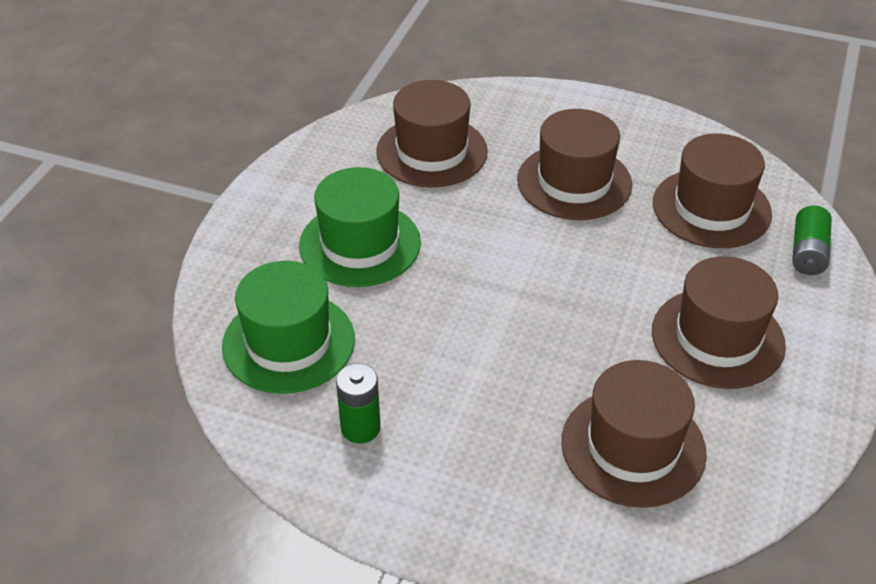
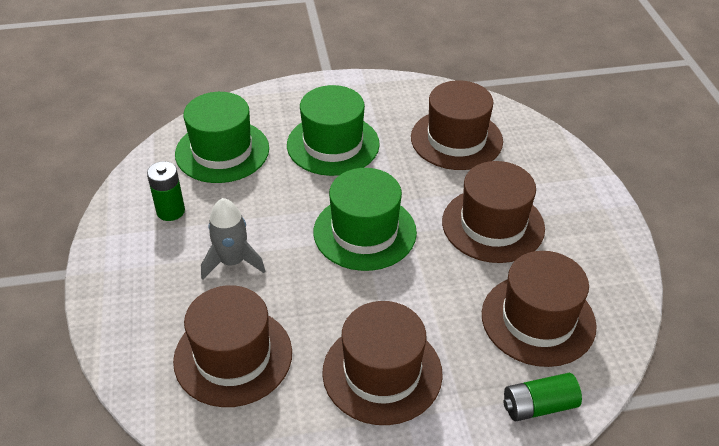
camera: 60 degrees right, 0 degrees up
none -> grey rocket [201,198,265,280]
none -> green hat [314,168,417,271]

